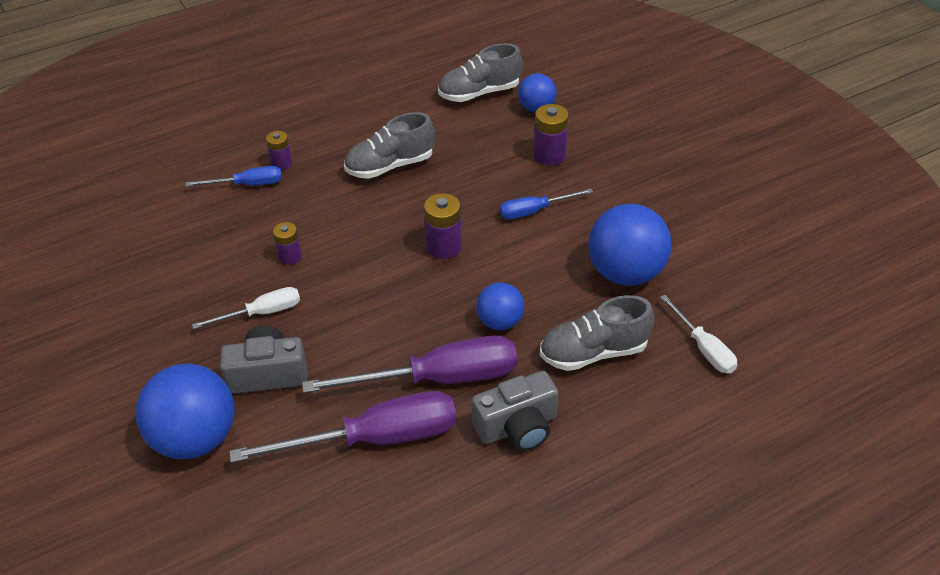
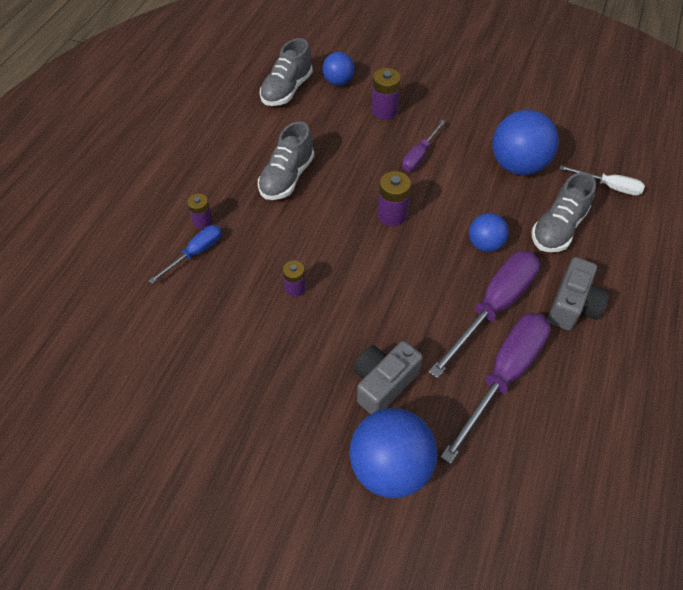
camera: 40 degrees left, 10 degrees up
white screwdriver [192,287,300,329] -> none
blue screwdriver [500,188,593,219] -> purple screwdriver [402,120,446,171]

